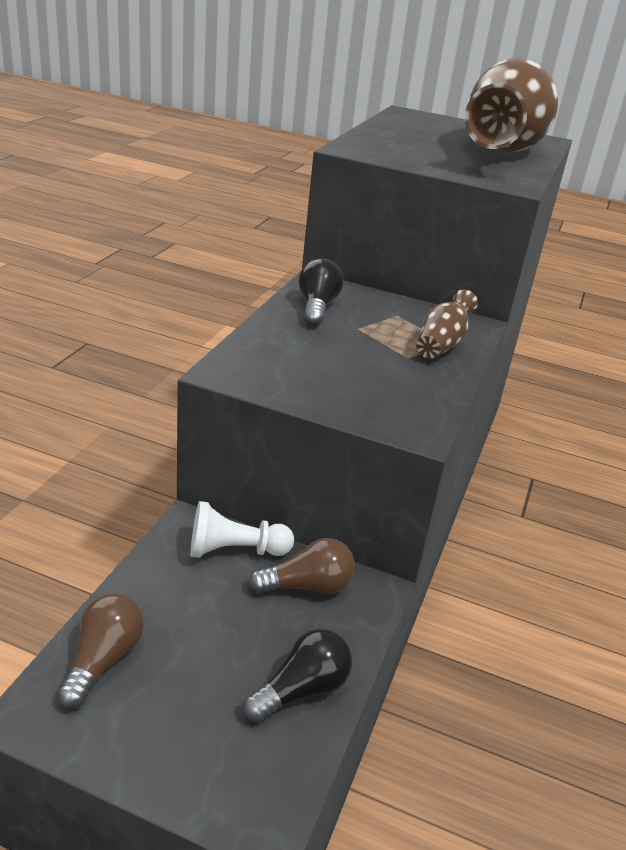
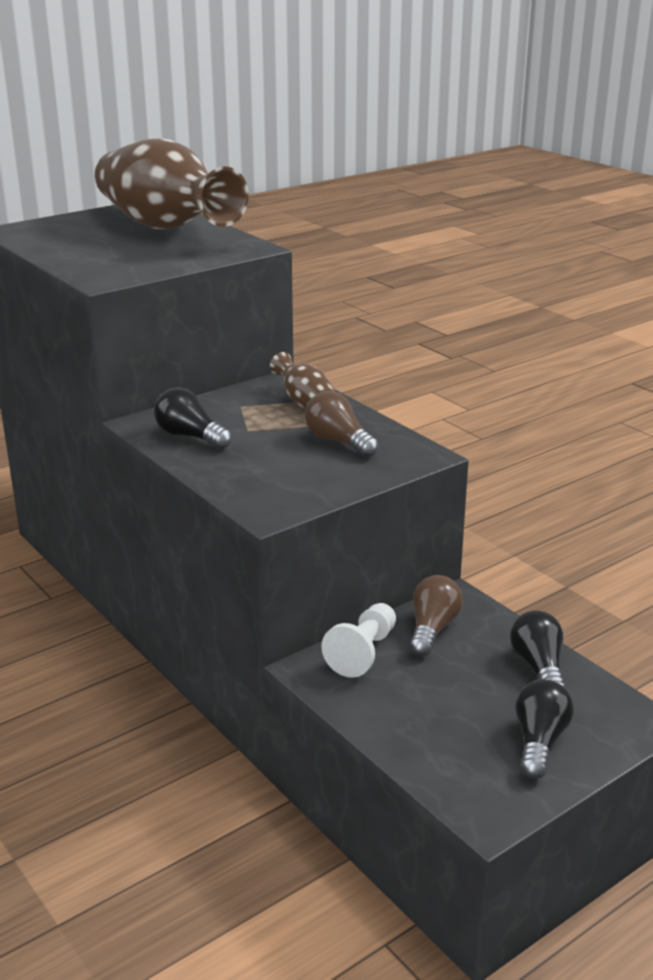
camera: 55 degrees left, 5 degrees down
brown light bulb [57,593,144,709] -> brown light bulb moved to [305,391,379,457]
none -> black light bulb [515,679,574,779]

